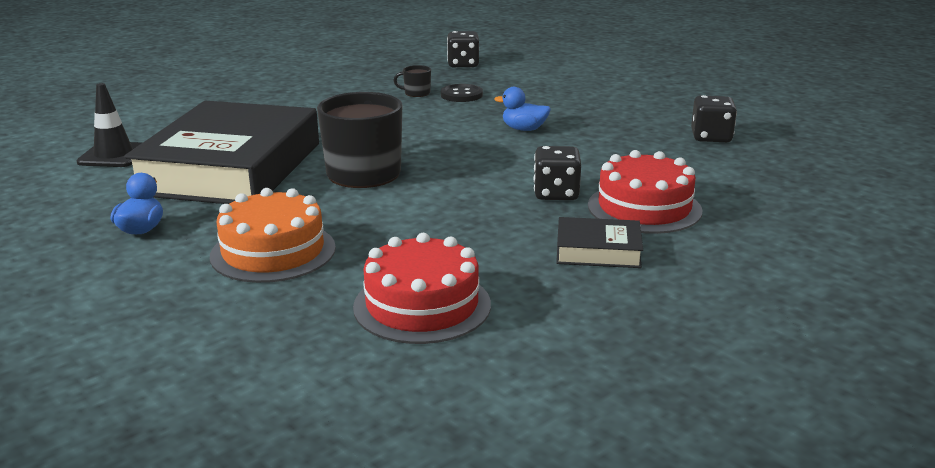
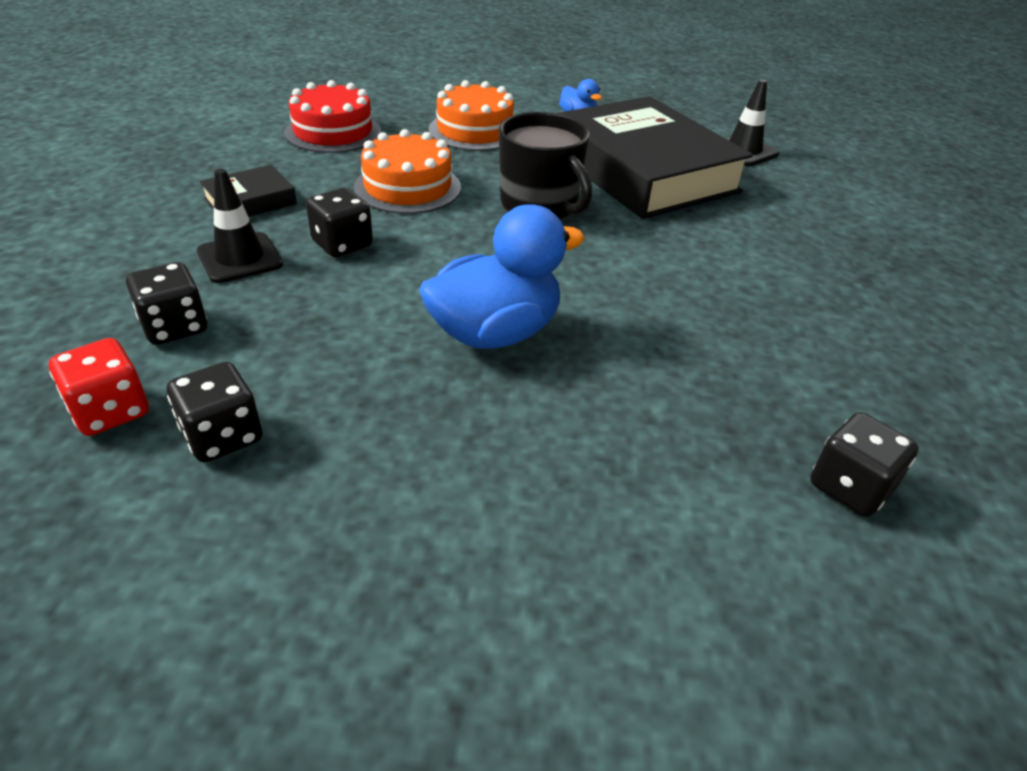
camera: 135 degrees right, 15 degrees up
black mug [393,65,431,97] -> none
black button [441,84,483,102] -> none
blue duck [494,87,551,131] -> blue duck [419,204,585,349], size x2.02
red cake [588,150,702,234] -> black traffic cone [197,169,283,283]
none -> red dice [49,338,149,436]
none -> black dice [126,262,207,345]
none -> orange cake [354,129,461,214]

